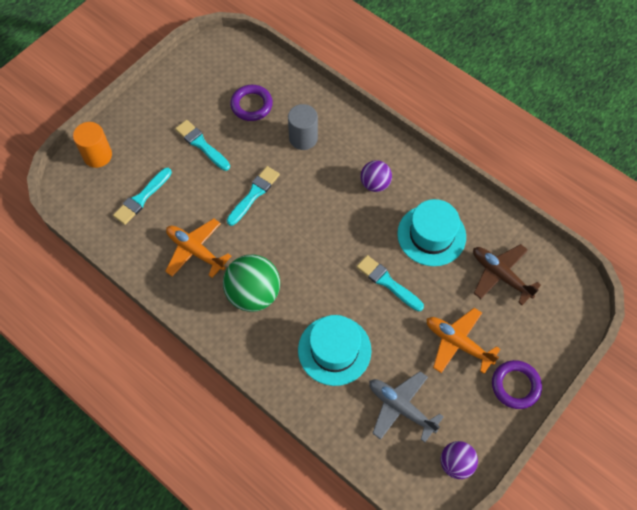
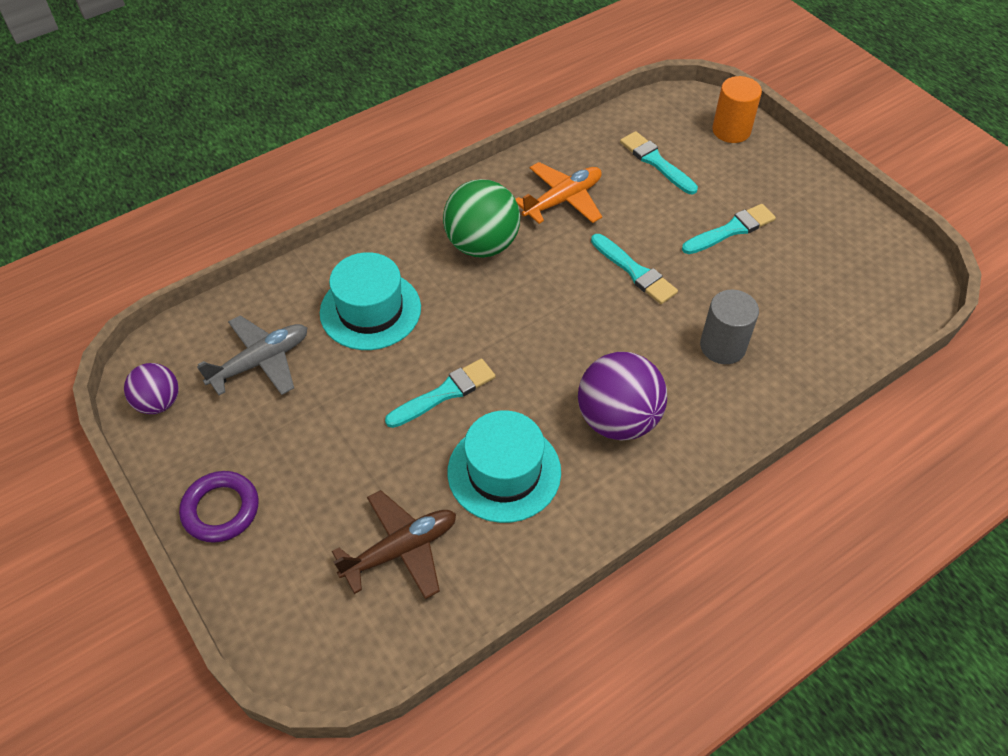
camera: 105 degrees right, 10 degrees down
purple ring [230,85,273,121] -> none
purple ball [361,160,392,192] -> purple ball [578,352,667,441], size x1.68
orange plane [427,308,500,374] -> none

